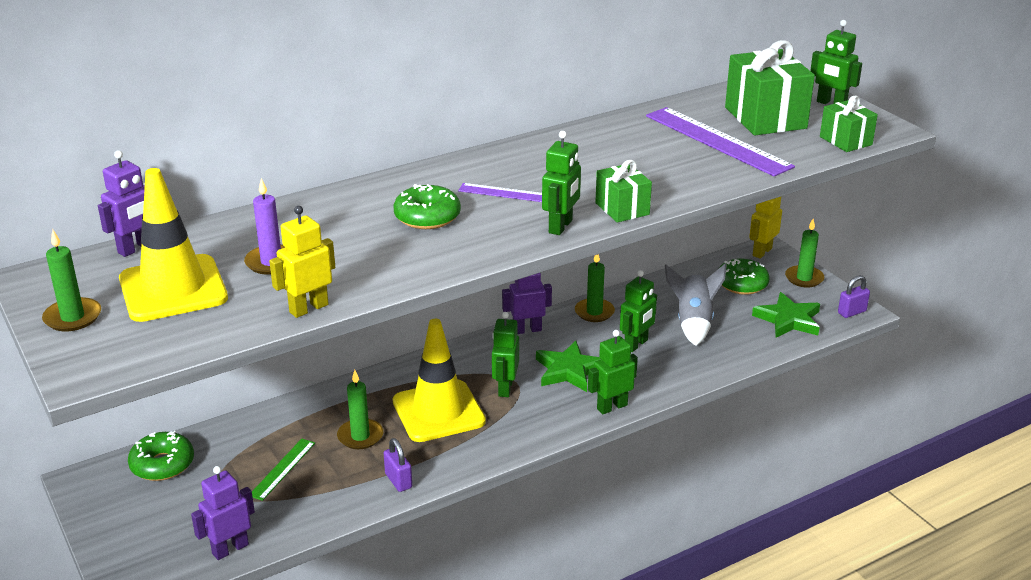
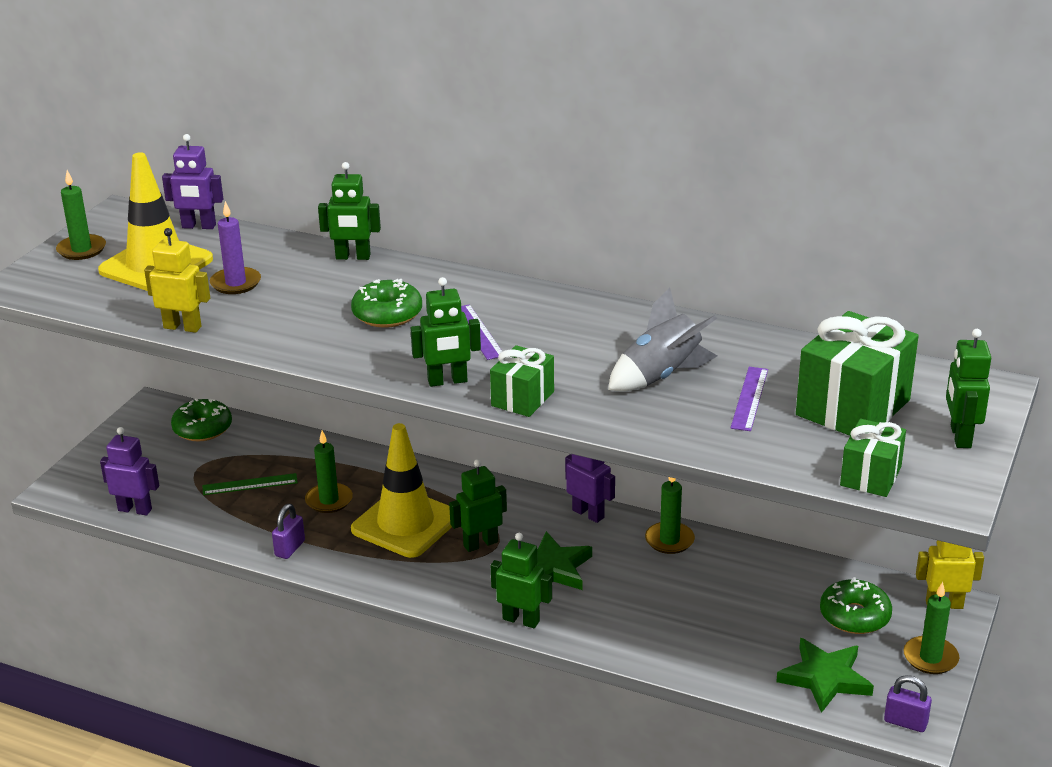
camera: 55 degrees right, 0 degrees up
green robot [620,270,657,352] -> green robot moved to [318,162,381,260]
purple ruler [646,107,795,177] -> purple ruler [730,367,768,431], size x0.51
grey rocket [665,263,727,346] -> grey rocket moved to [608,288,717,392]

